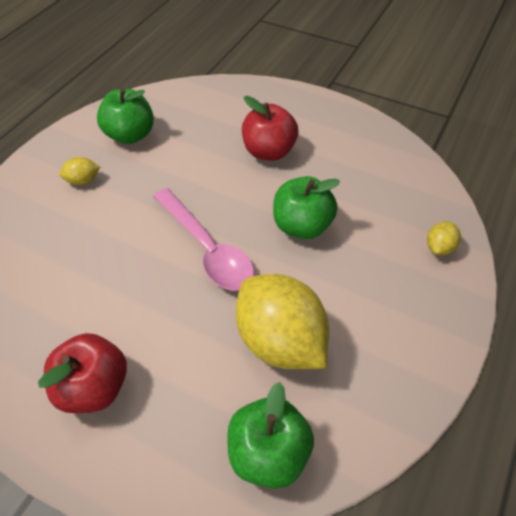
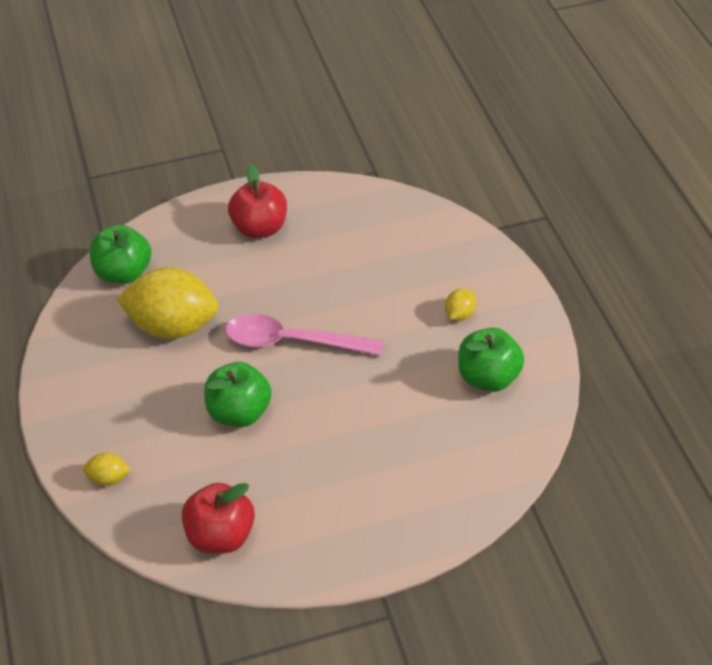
camera: 135 degrees right, 5 degrees down
red apple [242,96,298,161] -> red apple moved to [182,483,255,554]
yellow lemon [427,221,461,255] -> yellow lemon turned 75 degrees counterclockwise [83,452,131,486]

